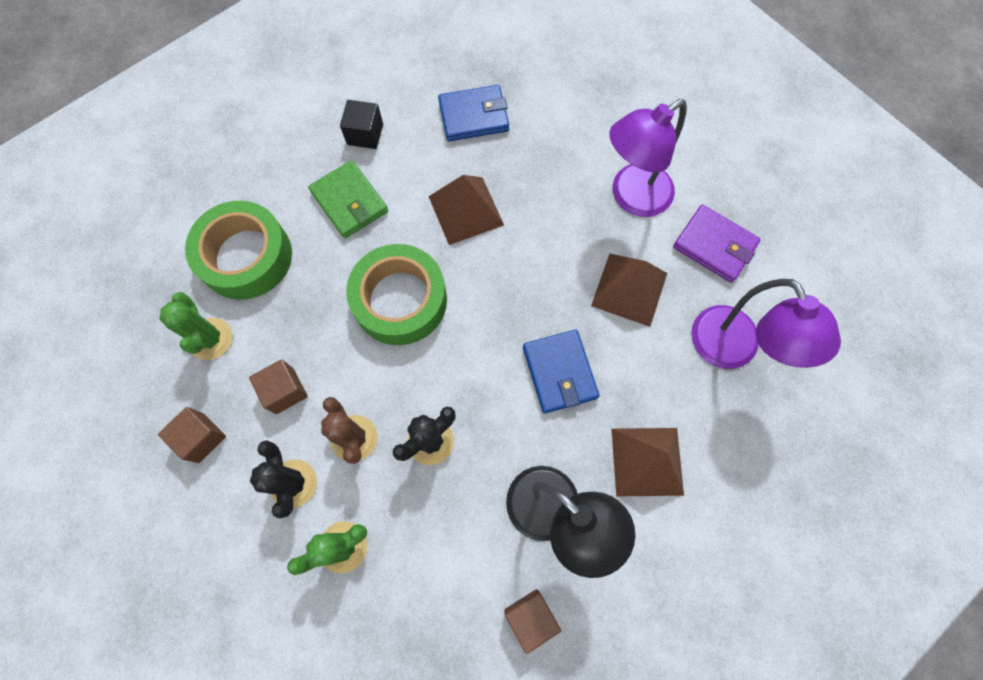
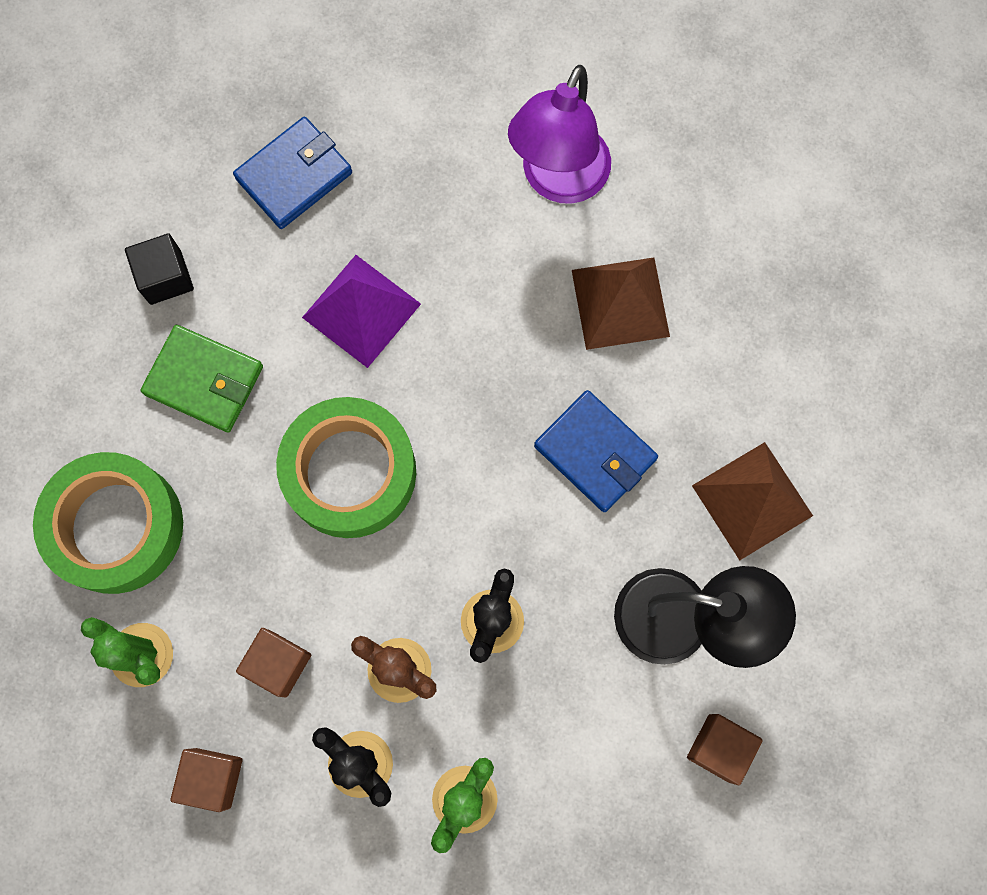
camera: 30 degrees left, 5 degrees up
brown pyramid [429,175,504,245] -> purple pyramid [302,255,421,368]
purple wallet [673,205,761,283] -> none
purple lamp [691,279,841,369] -> none

